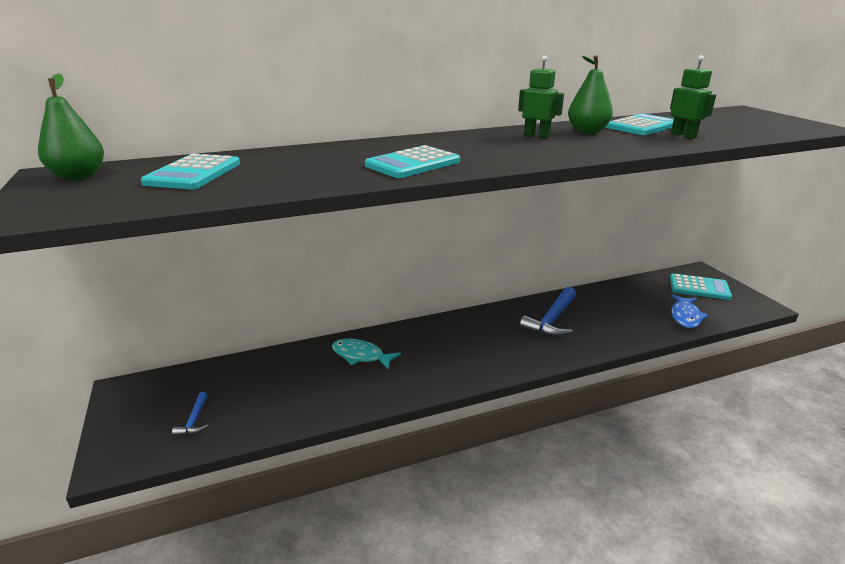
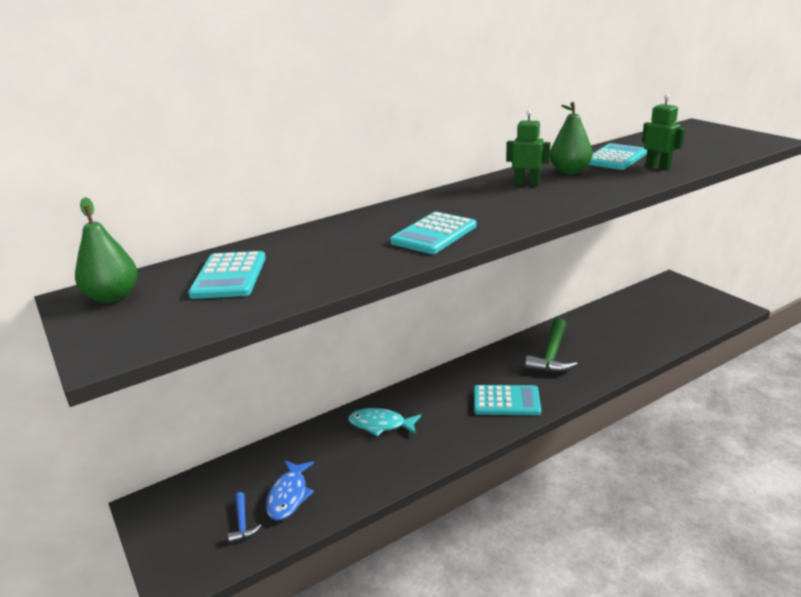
camera: 10 degrees left, 0 degrees up
blue hammer [519,287,576,337] -> green hammer [525,318,578,373]
turquoise calculator [670,273,732,300] -> turquoise calculator moved to [474,385,541,415]
blue fish [671,294,708,328] -> blue fish moved to [266,460,314,520]

